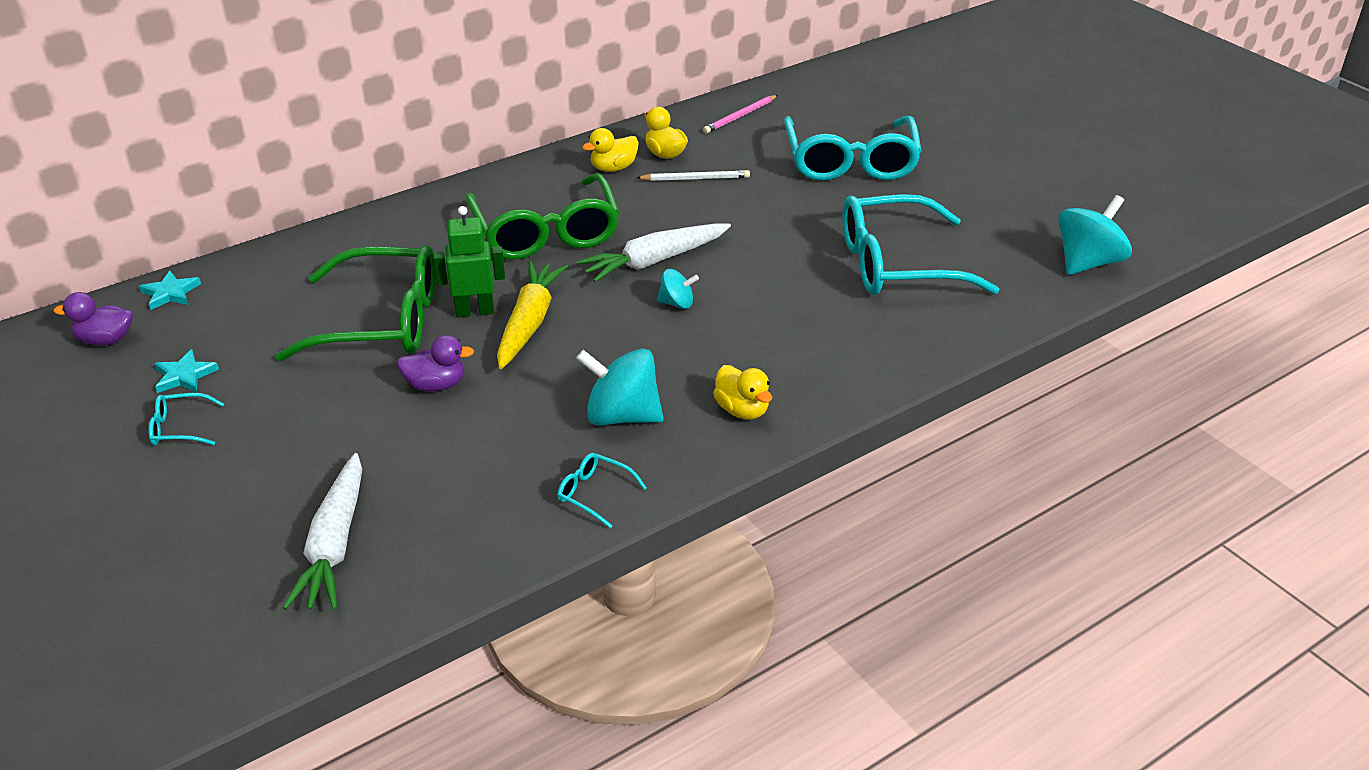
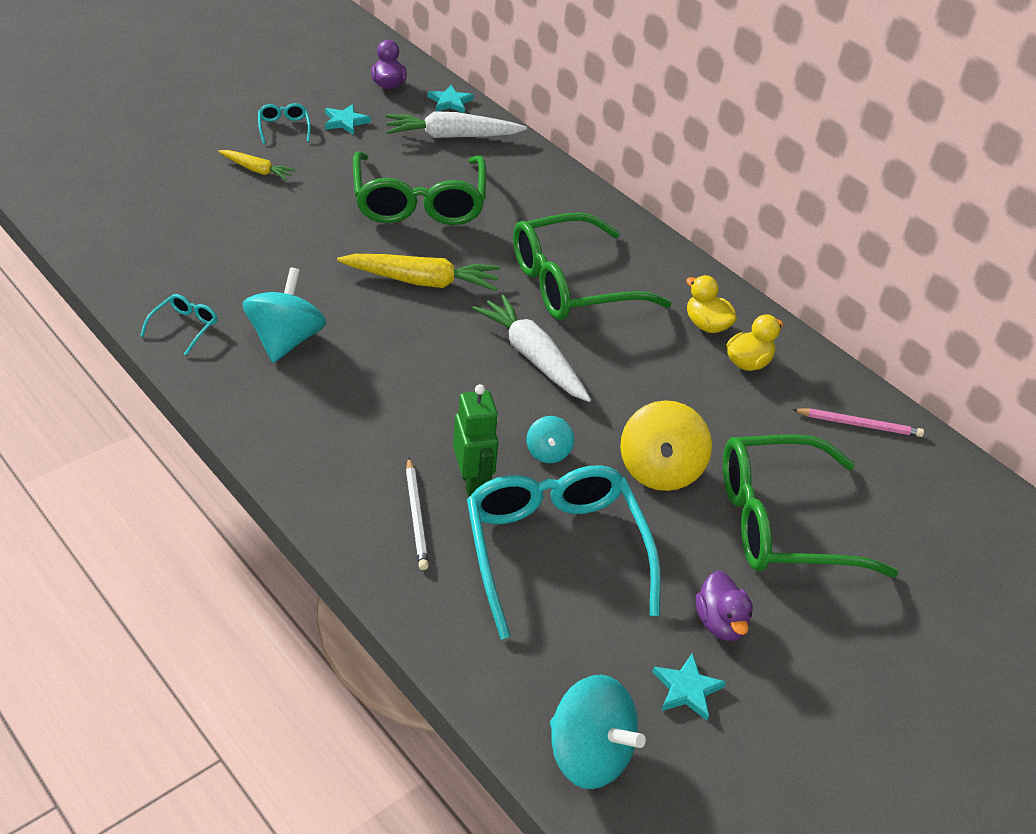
camera: 80 degrees right, 5 degrees up
white carrot [283,453,362,610] -> white carrot moved to [386,111,527,138]
purple duck [397,335,474,391] -> purple duck moved to [695,571,753,641]
green robot [433,206,505,317] -> green robot moved to [453,384,499,497]
white pencil [636,170,750,181] -> white pencil moved to [406,457,429,570]
turquoise spinning top [657,269,699,309] -> turquoise spinning top moved to [526,416,574,463]
pink pencil [703,95,778,133] -> pink pencil turned 150 degrees clockwise [792,408,924,437]
yellow duck [713,365,772,420] -> none
turquoise glasses [784,116,922,181] -> green glasses [723,434,898,577]
none -> yellow carrot [218,150,296,180]
none -> yellow spinning top [620,400,712,491]
none -> turquoise star [652,653,726,720]

